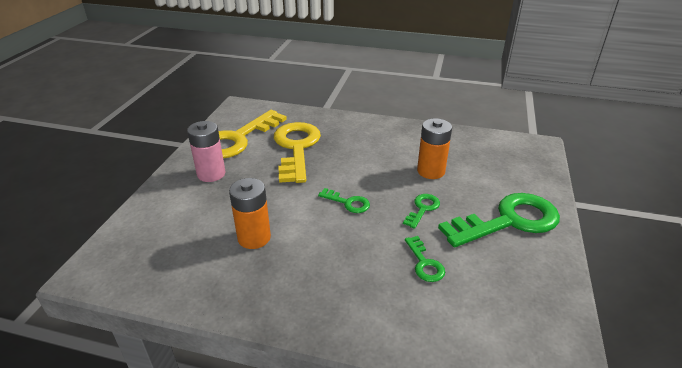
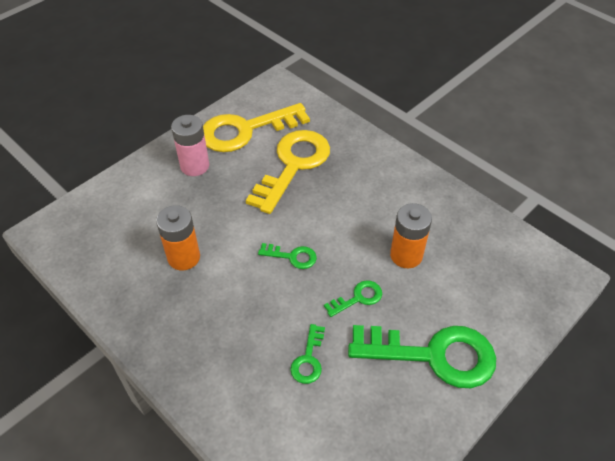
camera: 30 degrees right, 15 degrees up
green key [318,188,370,213] -> green key turned 45 degrees counterclockwise [258,243,317,269]

